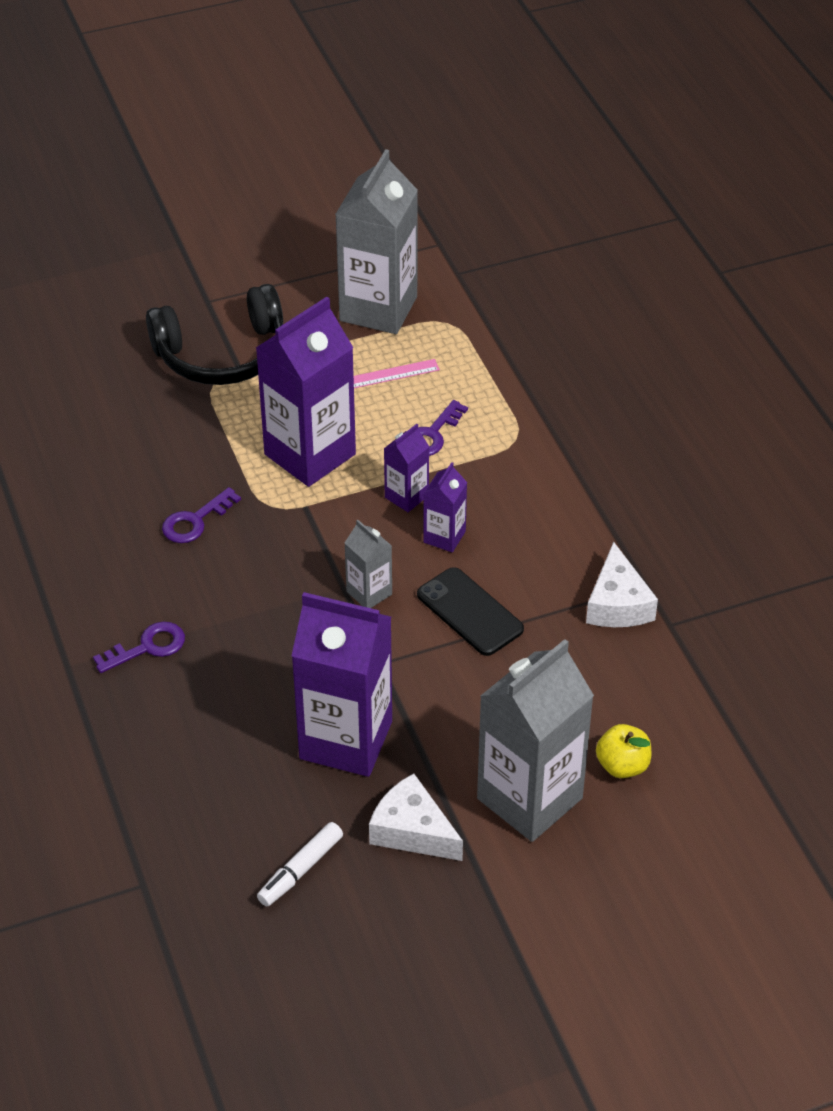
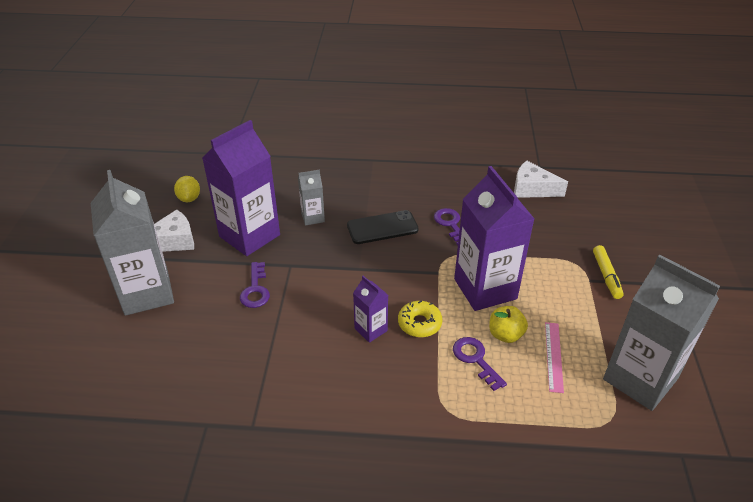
camera: 115 degrees right, 5 degrees down
purple key [93,622,185,673] -> purple key moved to [240,262,270,308]
black headphones [146,284,283,385] -> yellow marker [593,245,624,299]
white marker [257,822,343,906] -> yellow lemon [174,176,200,202]
grey carton [345,520,392,608] -> grey carton moved to [298,170,325,226]
purple carton [384,424,429,512] -> yellow donut [398,301,442,337]
black phone [417,567,524,656] -> black phone moved to [347,210,419,244]
white cheese [586,542,658,627] -> white cheese moved to [514,160,568,198]
yellow apple [596,724,651,778] -> yellow apple moved to [489,306,528,343]

